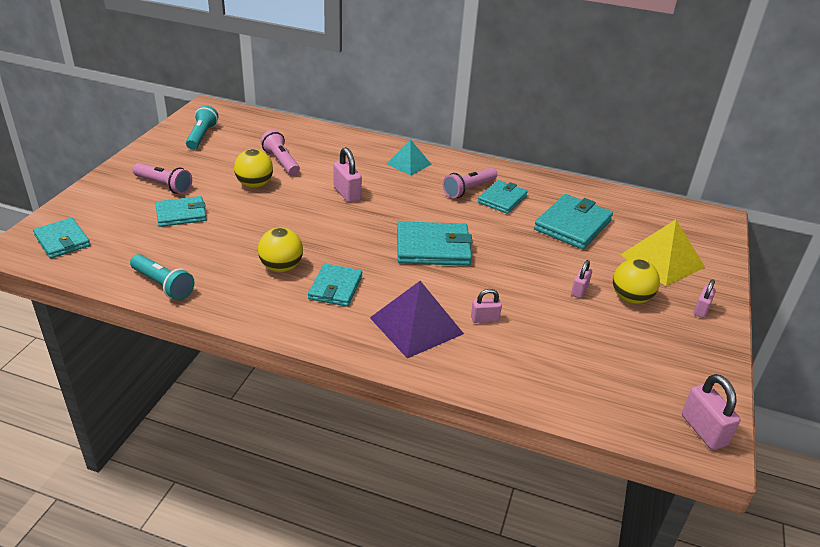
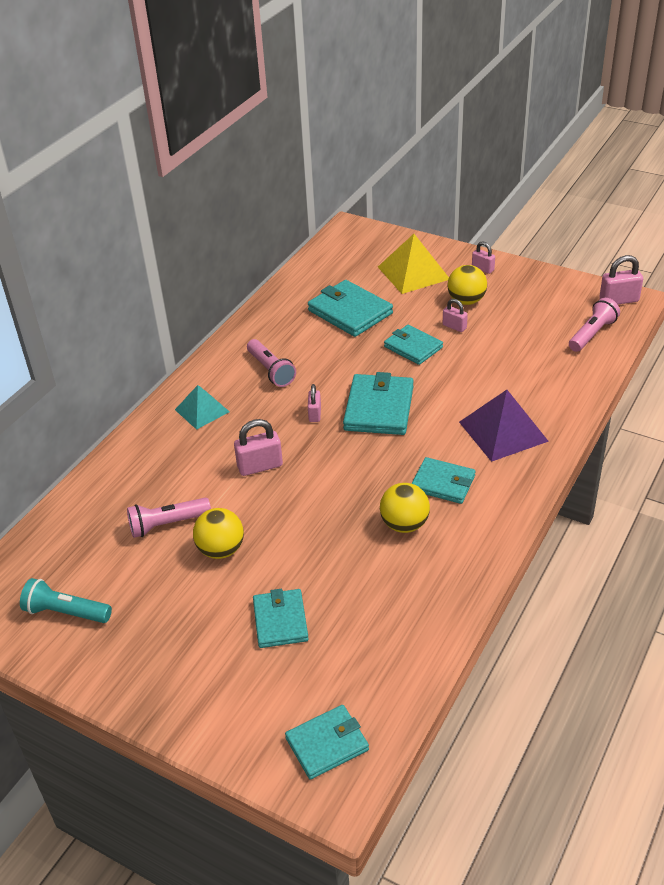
camera: 75 degrees left, 5 degrees up
turquoise flashlight [130,254,195,300] -> none
pink flashlight [133,163,192,194] -> pink flashlight moved to [569,298,620,352]
pink padlock [471,289,502,323] -> pink padlock moved to [308,384,321,422]
turquoise wallet [478,180,528,214] -> turquoise wallet moved to [384,325,443,365]

